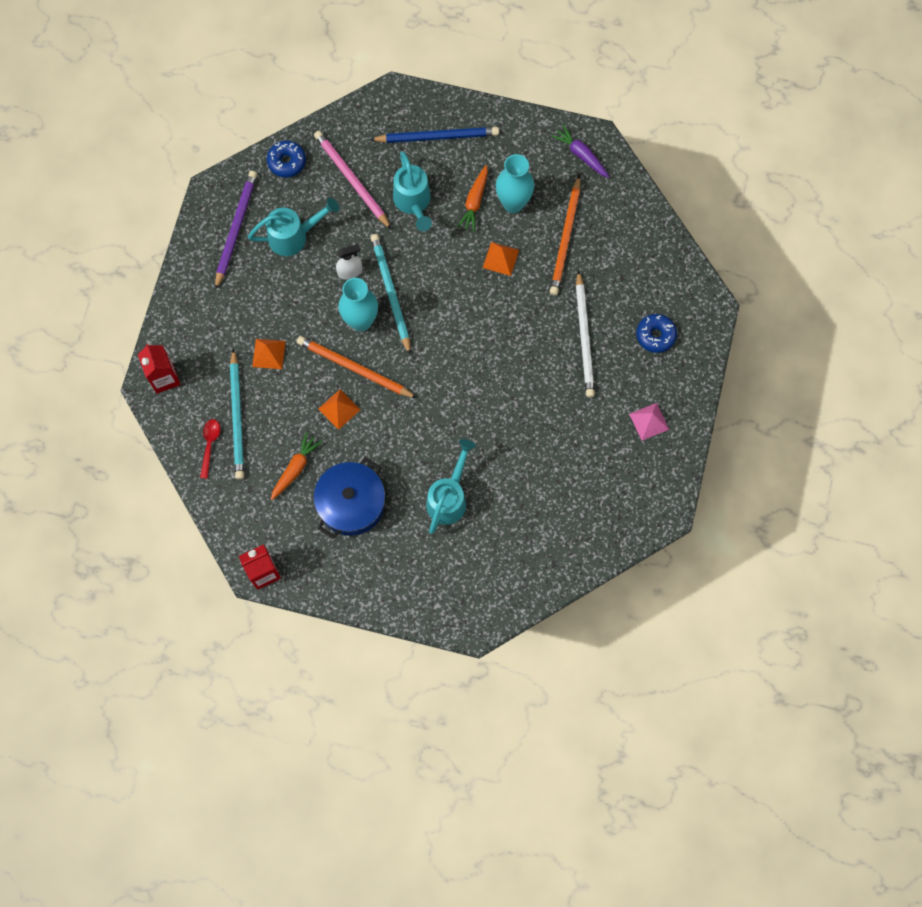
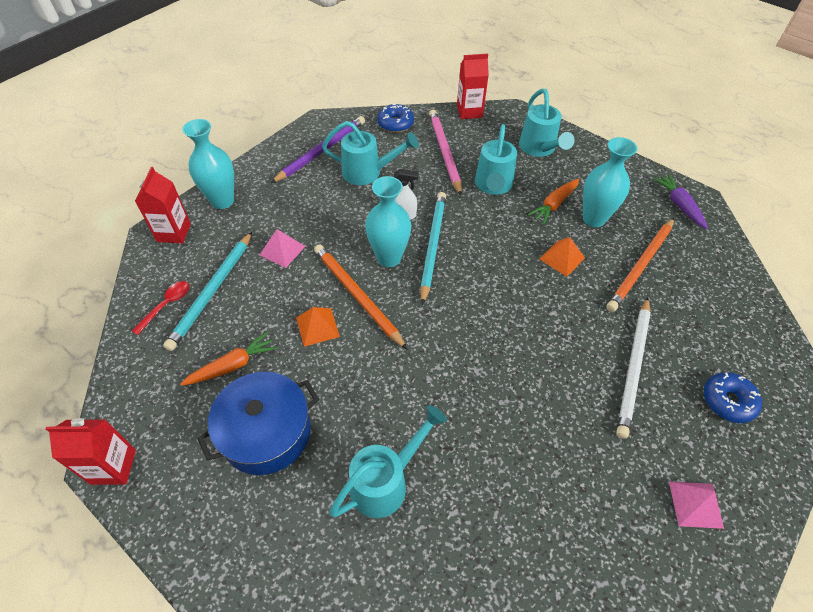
camera: 25 degrees right, 20 degrees down
orange pyramid [252,339,286,369] -> pink pyramid [260,229,306,268]
blue pencil [370,127,499,143] -> turquoise watering can [519,89,574,157]
none -> turquoise vase [182,119,234,209]
none -> red carton [457,54,489,119]

